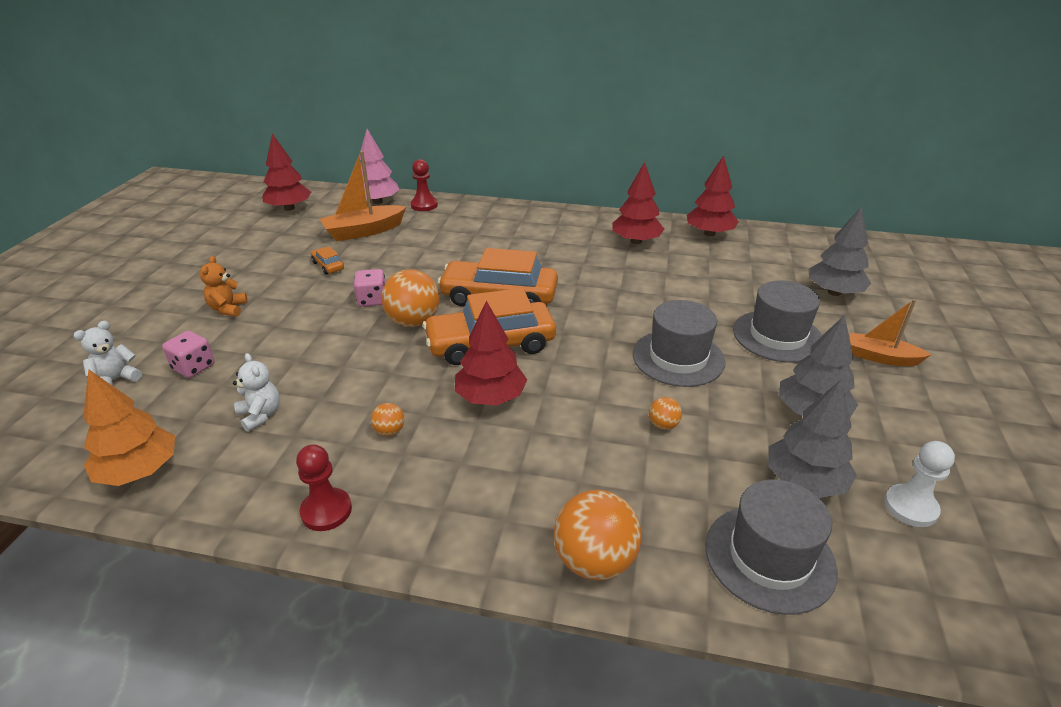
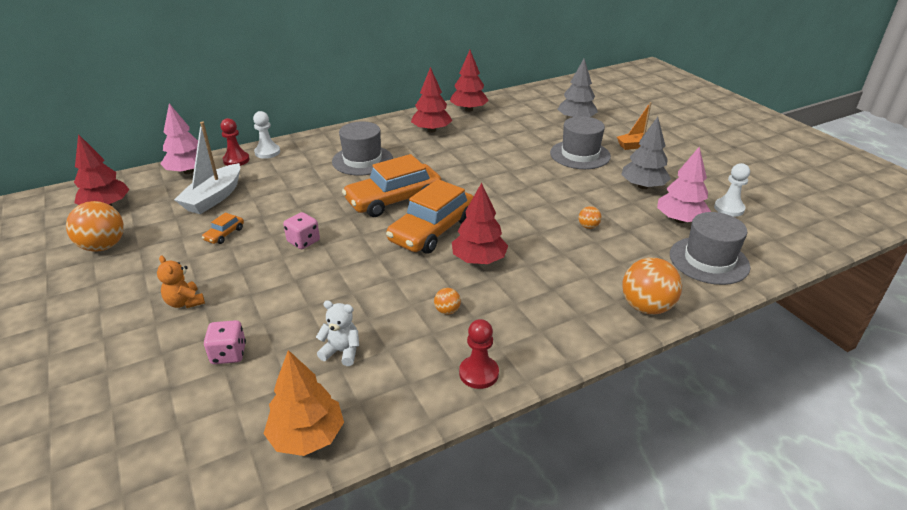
camera: 40 degrees left, 0 degrees up
white teddy bear [73,321,142,386] -> none
orange car [311,246,344,275] -> orange car turned 75 degrees counterclockwise [202,213,244,244]
orange boat [320,151,406,241] -> white boat [174,122,240,214]
orange ball [381,269,440,327] -> orange ball moved to [66,201,124,252]
grey hat [633,300,725,387] -> grey hat moved to [332,121,393,175]
grey tree [768,380,857,498] -> pink tree [657,146,711,223]
none -> white pawn [253,111,280,159]

